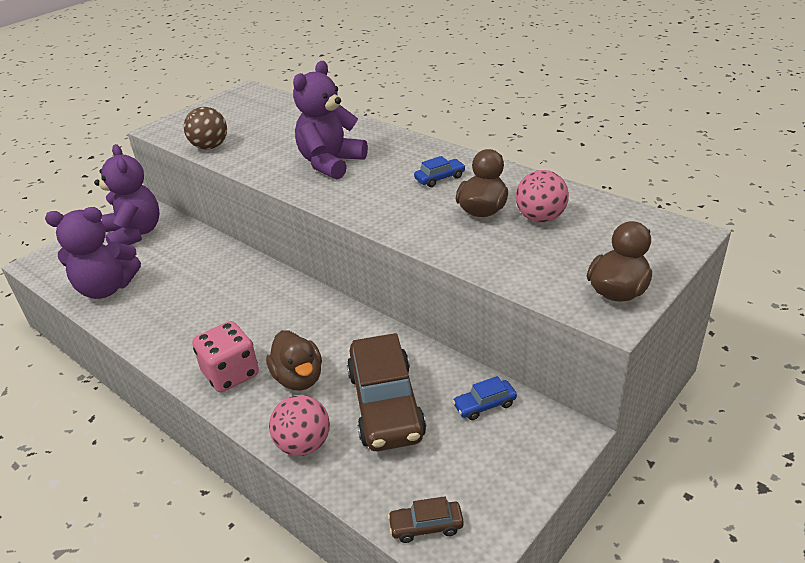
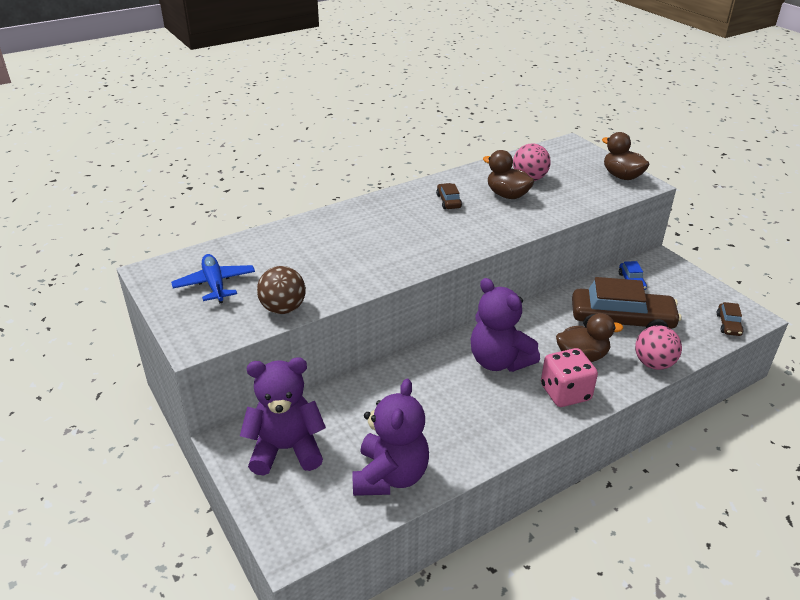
camera: 75 degrees left, 0 degrees up
purple teddy bear [293,61,368,180] -> purple teddy bear moved to [471,278,540,372]
blue car [414,156,466,187] -> brown car [436,183,462,209]
none -> blue plane [171,254,255,304]

